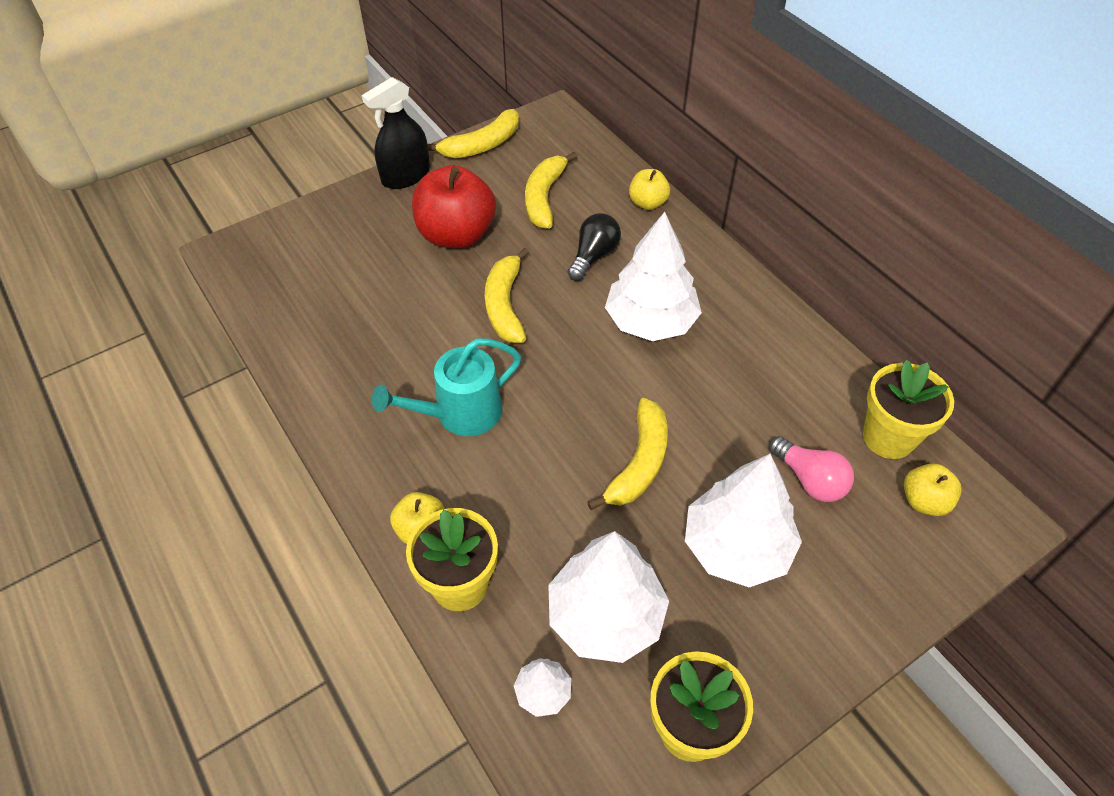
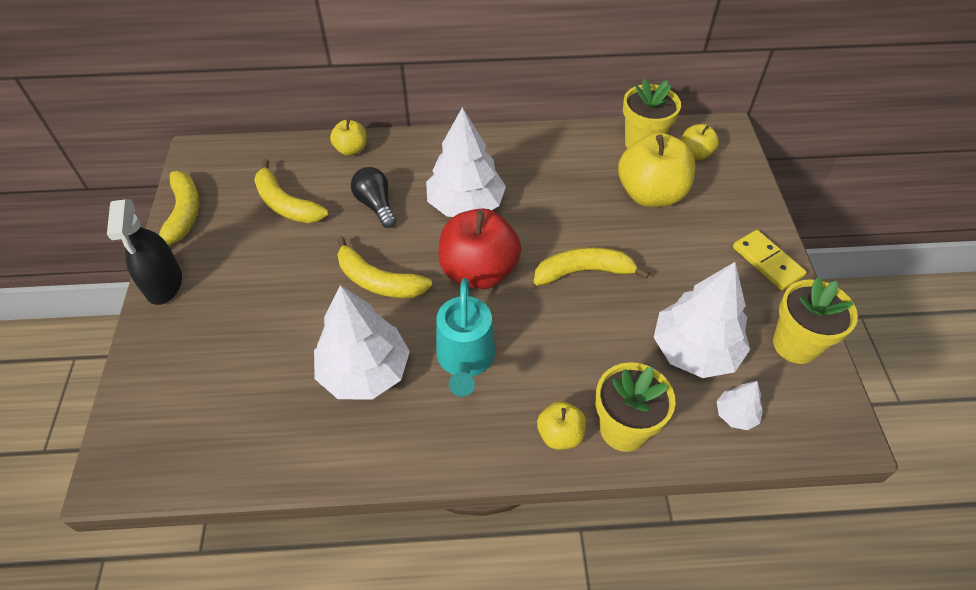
camera: 60 degrees left, 0 degrees up
red apple [412,165,496,248] -> red apple moved to [438,208,521,289]
yellow banana [587,398,668,510] -> yellow banana turned 60 degrees counterclockwise [534,247,649,286]
white tree [685,454,802,587] -> white tree moved to [314,285,410,400]
pink light bulb [769,436,854,502] -> yellow apple [618,133,695,207]
none -> yellow domino [733,230,807,290]

